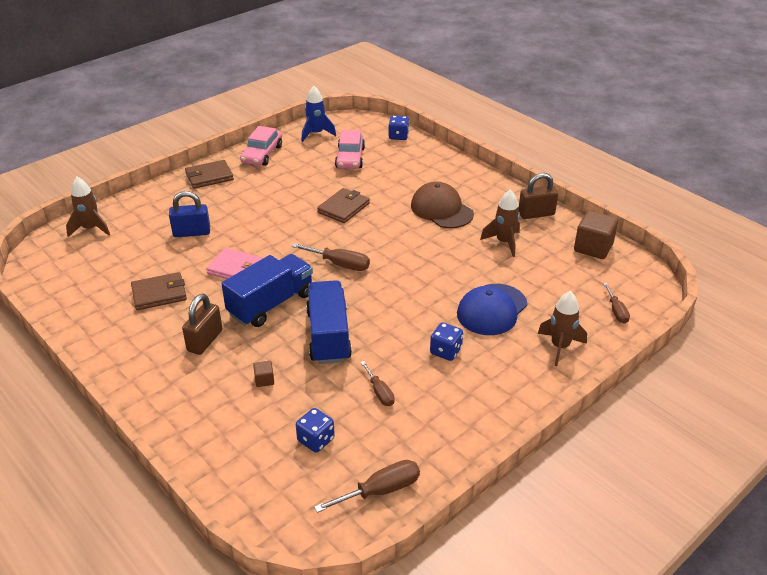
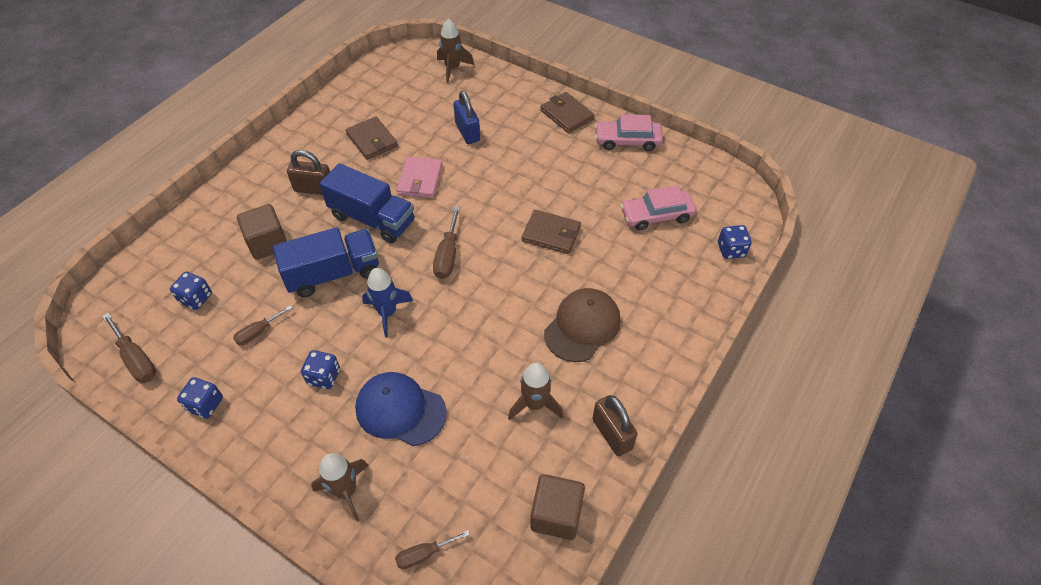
camera: 75 degrees right, 15 degrees up
brown cube [253,361,274,387] -> brown cube [237,204,287,260], size x2.14
blue rocket [302,86,336,142] -> blue rocket moved to [362,268,413,337]
none -> blue dice [177,377,223,419]

